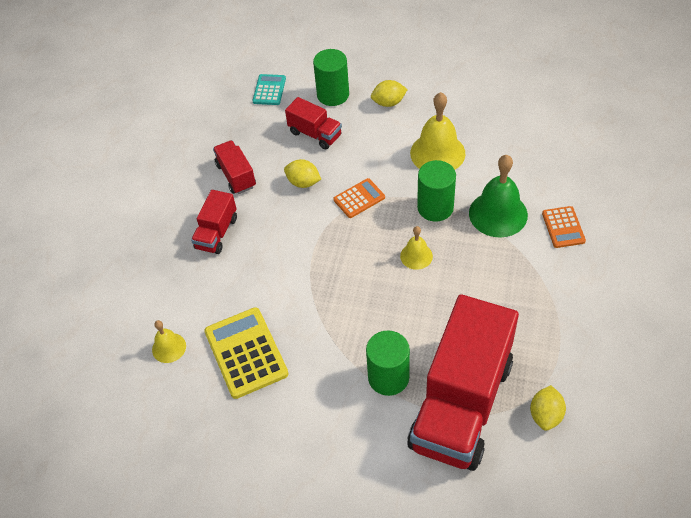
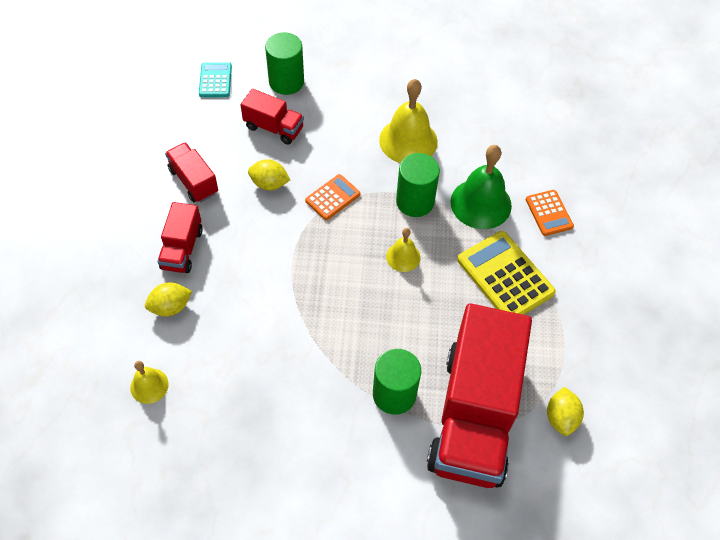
camera: 15 degrees left, 5 degrees up
yellow calculator [204,307,289,399] -> yellow calculator moved to [457,231,556,315]
yellow lemon [371,80,408,107] -> yellow lemon moved to [145,283,192,316]

